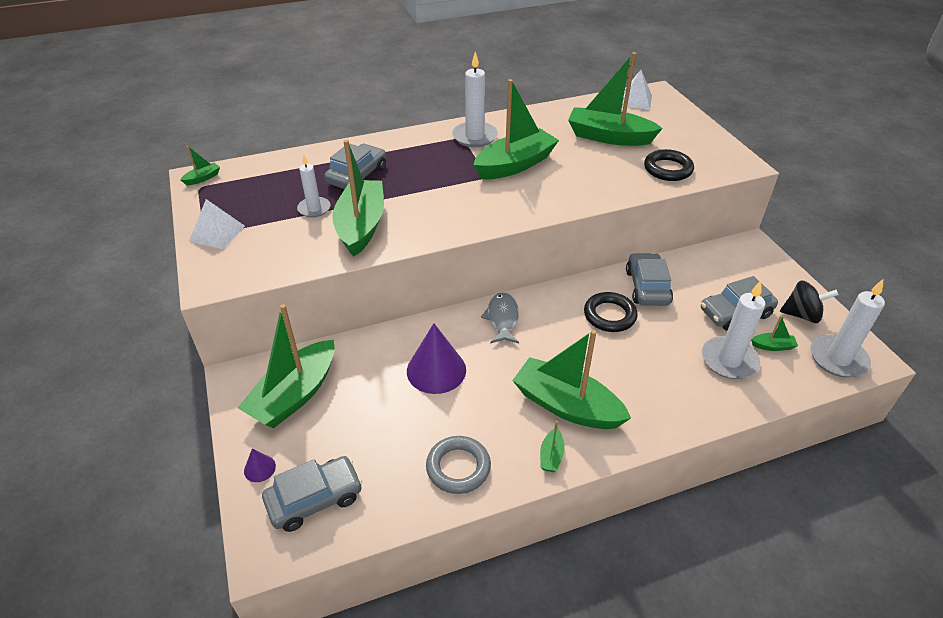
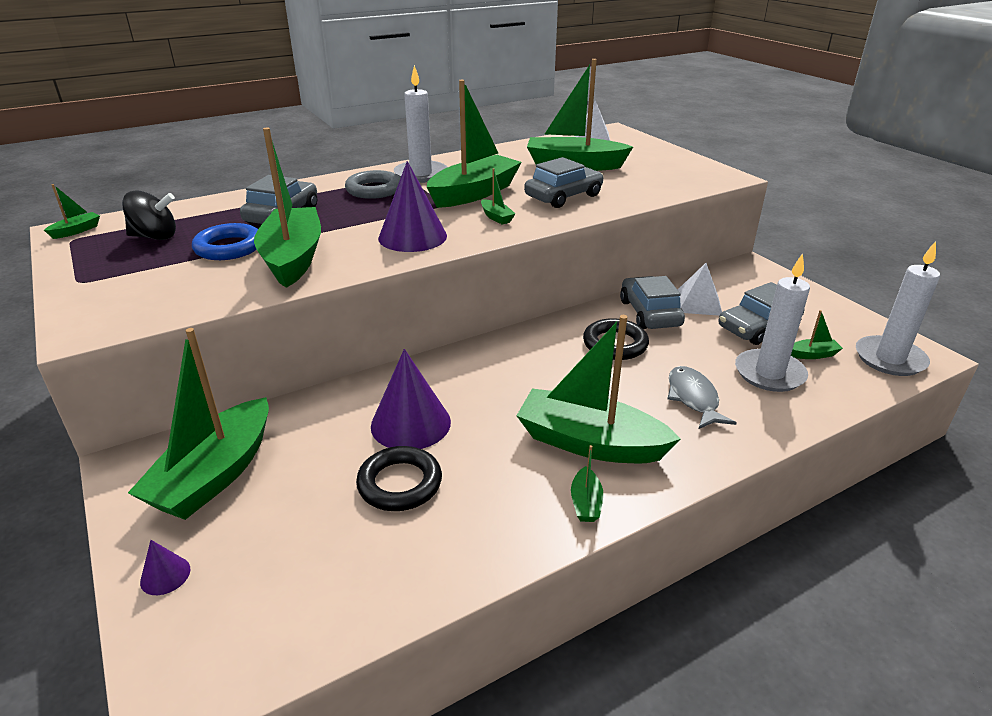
camera: 10 degrees left, 10 degrees down
white pyramid [189,199,245,249] -> white pyramid moved to [678,263,722,316]
grey car [262,456,362,532] -> grey car moved to [524,157,603,208]
white candle [297,155,330,218] -> blue ring [192,223,258,260]
grey ring [426,436,491,494] -> grey ring moved to [345,170,400,199]
grey fish [481,292,519,344] -> grey fish moved to [667,366,737,429]
black ring [644,149,694,181] -> black ring moved to [356,446,442,511]
black spinning top [780,280,839,323] -> black spinning top moved to [122,190,176,240]
none -> purple cone [378,161,447,252]
none -> green boat [481,169,515,225]

